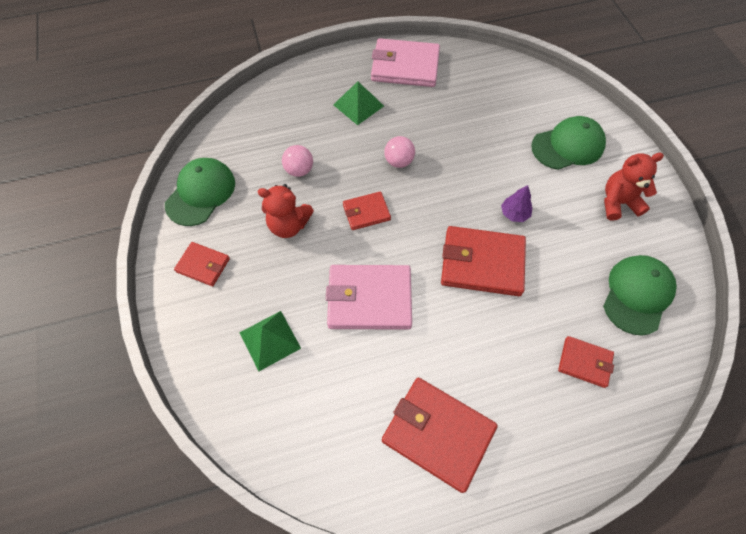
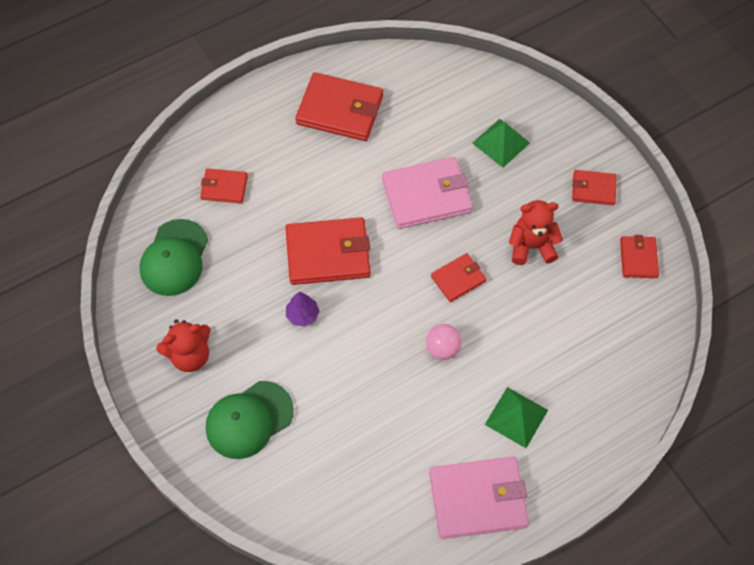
camera: 165 degrees right, 0 degrees up
green cap [165,158,235,226] -> red wallet [620,235,659,278]
pink ball [282,145,313,177] -> none

